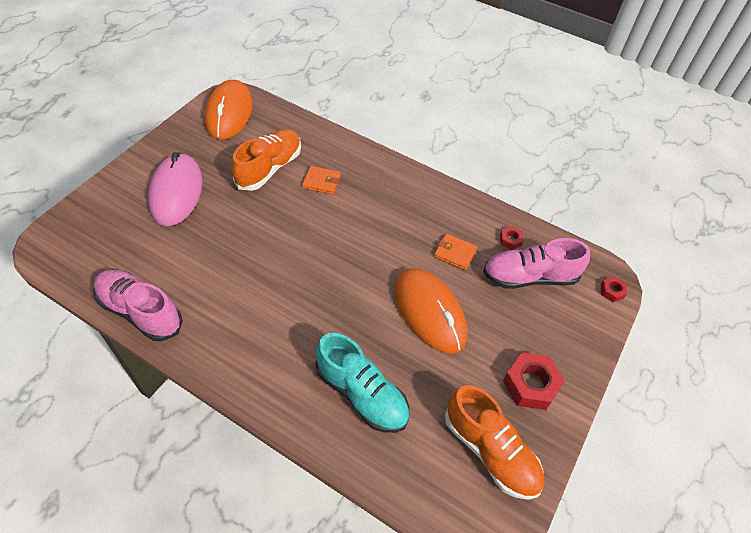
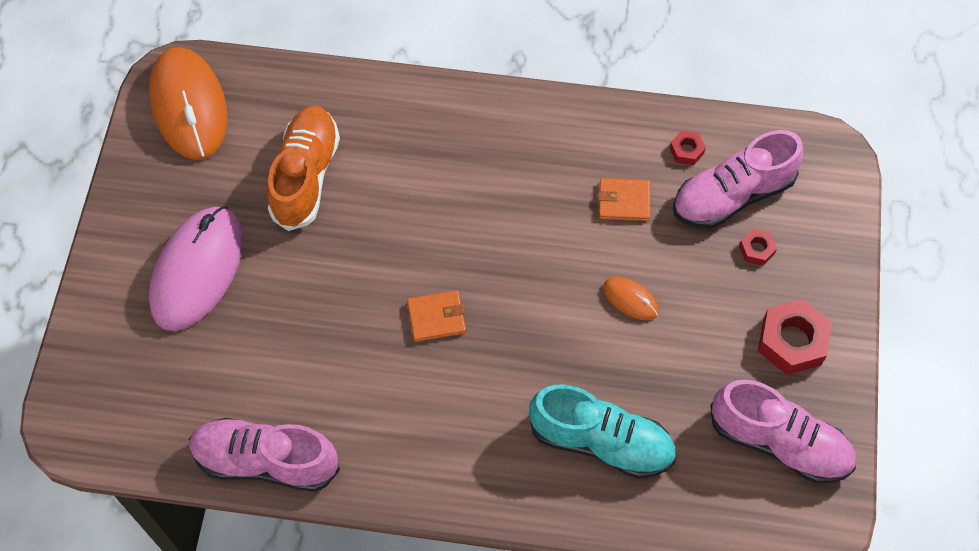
camera: 20 degrees left, 10 degrees up
pink mouse [148,152,203,226] -> pink mouse turned 45 degrees clockwise [149,206,243,331]
orange wallet [302,166,341,195] -> orange wallet moved to [407,290,466,342]
orange mouse [394,268,467,354] -> orange mouse [603,277,659,320], size x0.44
orange shoe [445,385,544,500] -> pink shoe [710,380,856,483]
red nut [601,276,627,302] -> red nut moved to [739,229,777,266]

